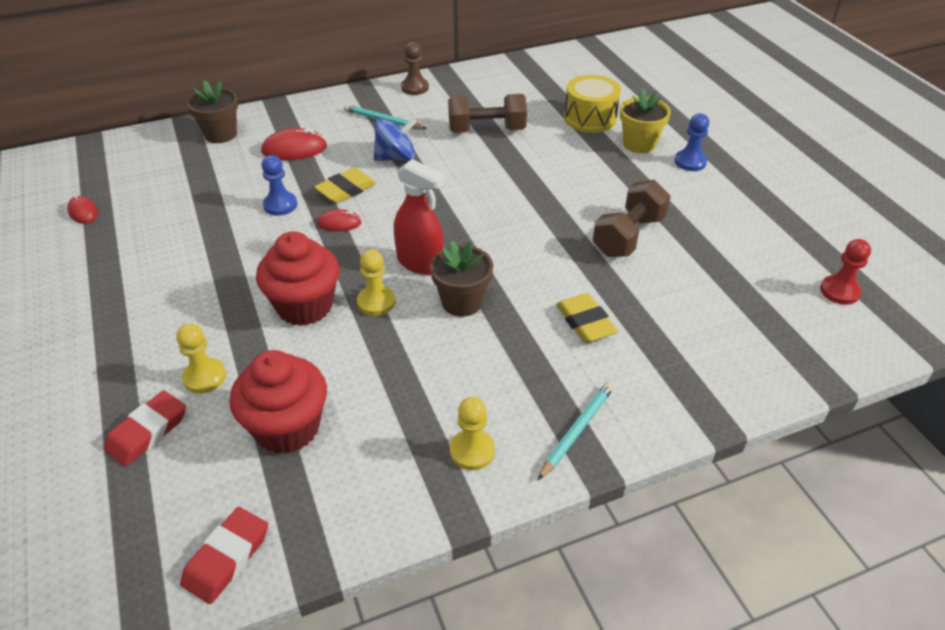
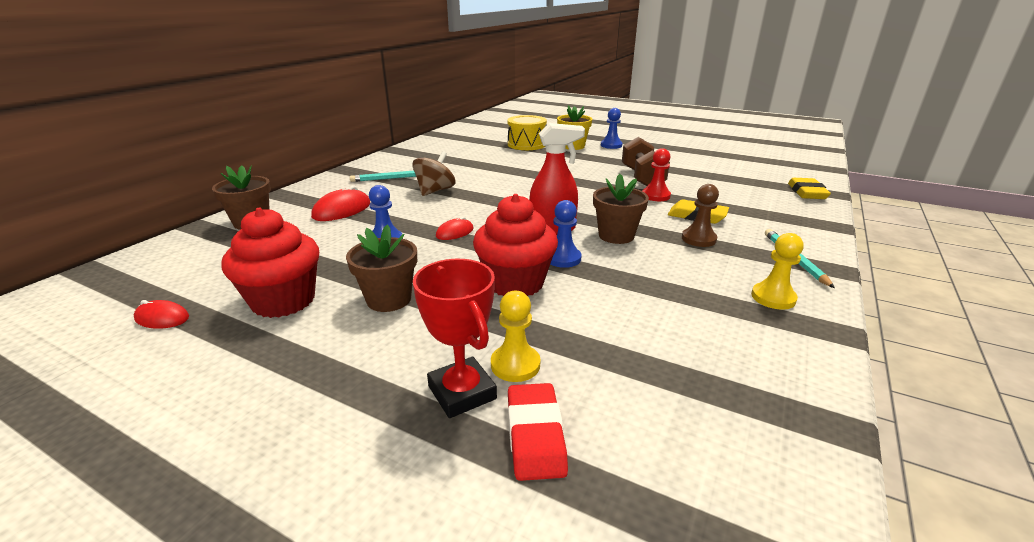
camera: 40 degrees left, 15 degrees down
red eraser [180,507,268,604] -> none
red cupcake [230,350,327,454] -> red cupcake moved to [221,208,319,318]
yellow eraser [314,168,377,203] -> yellow eraser moved to [788,178,831,199]
yellow pawn [357,249,396,316] -> blue pawn [550,200,581,268]
blue spinning top [374,118,417,161] -> brown spinning top [412,151,456,196]
brown pawn [401,42,429,95] -> brown pawn moved to [682,184,719,247]
brown dumbbell [448,94,527,133] -> none
red pawn [820,239,871,305] -> red pawn moved to [642,148,671,201]
none -> brown flower pot [346,225,417,312]
none -> red trophy [413,259,497,418]

